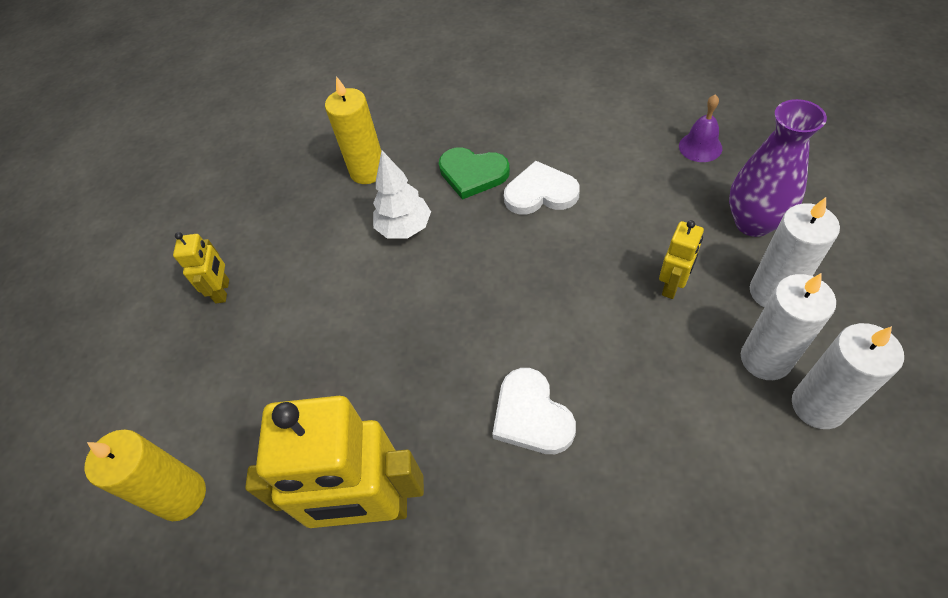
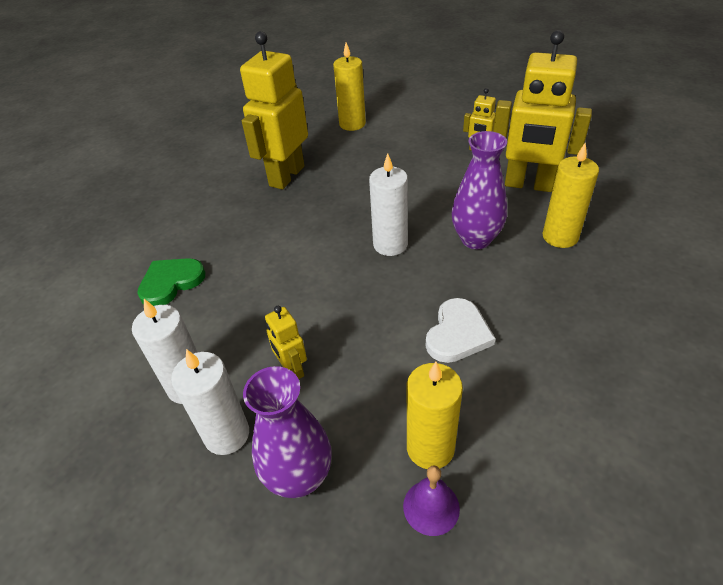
camera: 115 degrees right, 10 degrees down
white tree [373,150,431,239] -> purple vase [452,131,507,249]
green heart [439,147,510,200] -> green heart moved to [137,258,205,306]
white heart [492,368,576,454] -> none
white candle [792,323,904,429] -> white candle moved to [369,153,408,256]
none -> yellow candle [407,362,463,469]
none -> yellow robot [493,30,592,192]

